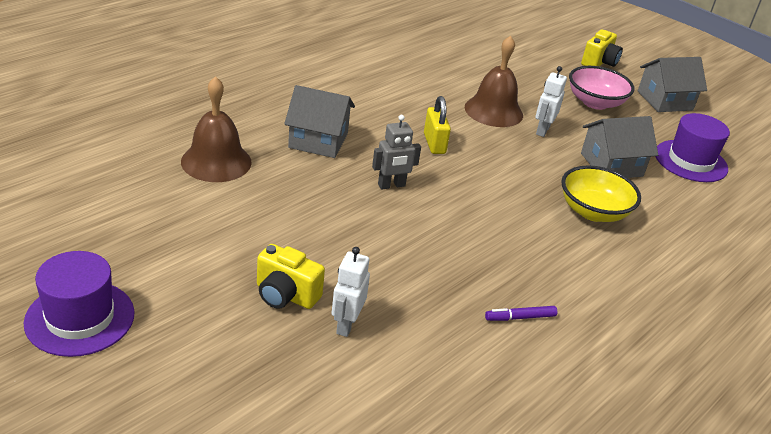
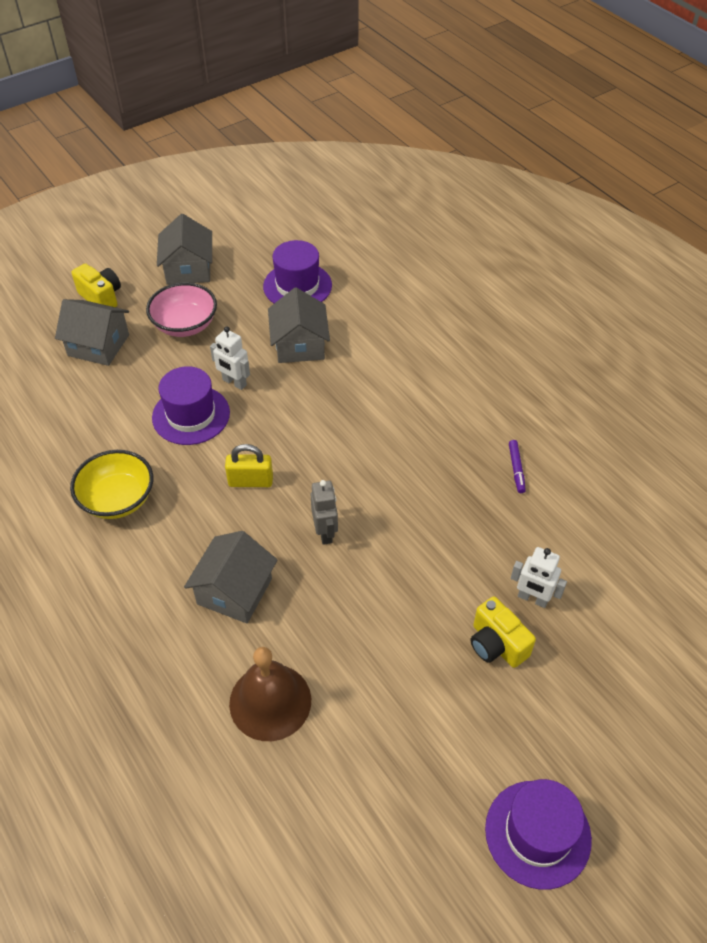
camera: 75 degrees left, 15 degrees up
yellow camera [257,244,325,309] -> yellow camera turned 105 degrees clockwise [470,596,536,668]
brown bell [465,36,523,127] -> purple hat [152,366,230,445]
yellow bowl [561,166,641,222] -> yellow bowl moved to [70,450,153,519]
none -> grey house [55,299,129,366]

